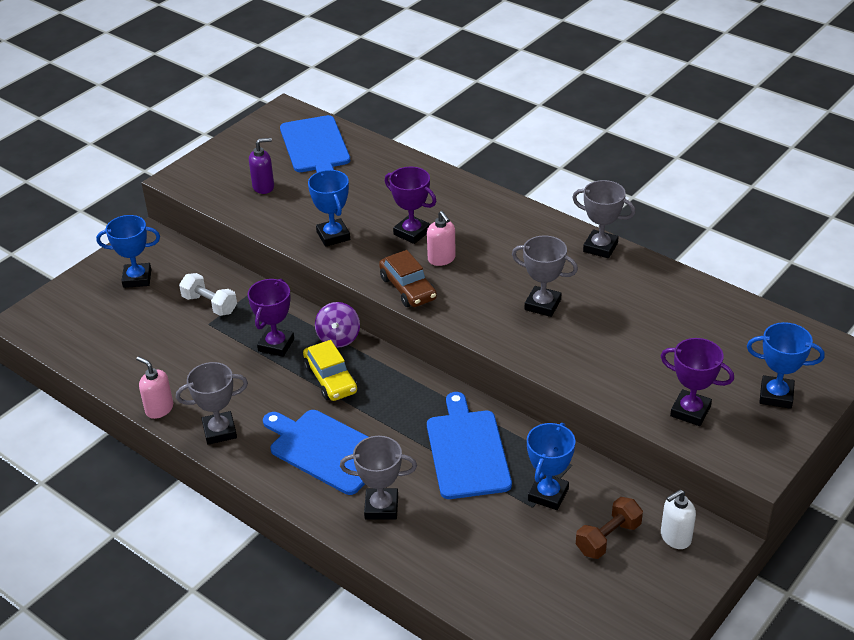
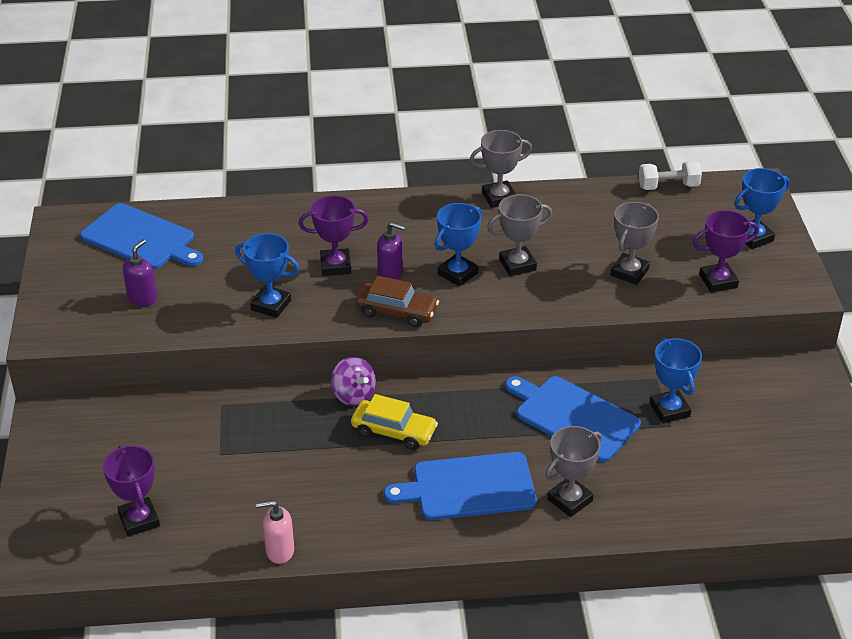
camera: 45 degrees left, 0 degrees up
blue trophy [96,215,160,288] -> blue trophy moved to [435,203,482,287]
grey trophy [176,362,248,445] -> grey trophy moved to [611,202,659,285]
white dumbbell [179,273,237,316] -> white dumbbell moved to [639,160,702,190]
purple trophy [247,279,294,357] -> purple trophy moved to [103,445,160,537]
pink soap dispenser [427,211,456,266] -> purple soap dispenser [377,222,406,279]
brown dumbbell [576,497,643,559] -> none
white soap dispenser [661,489,696,549] -> none

